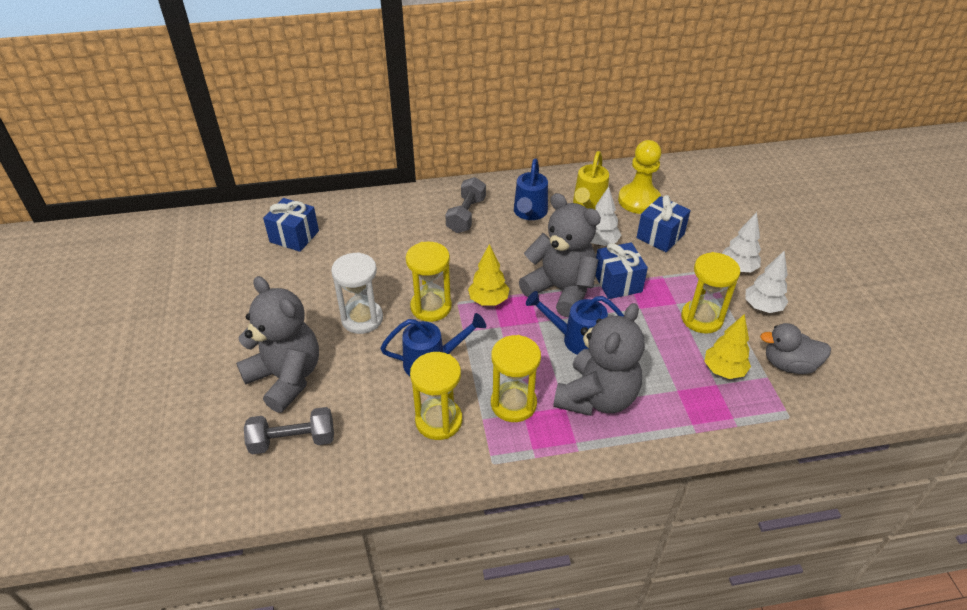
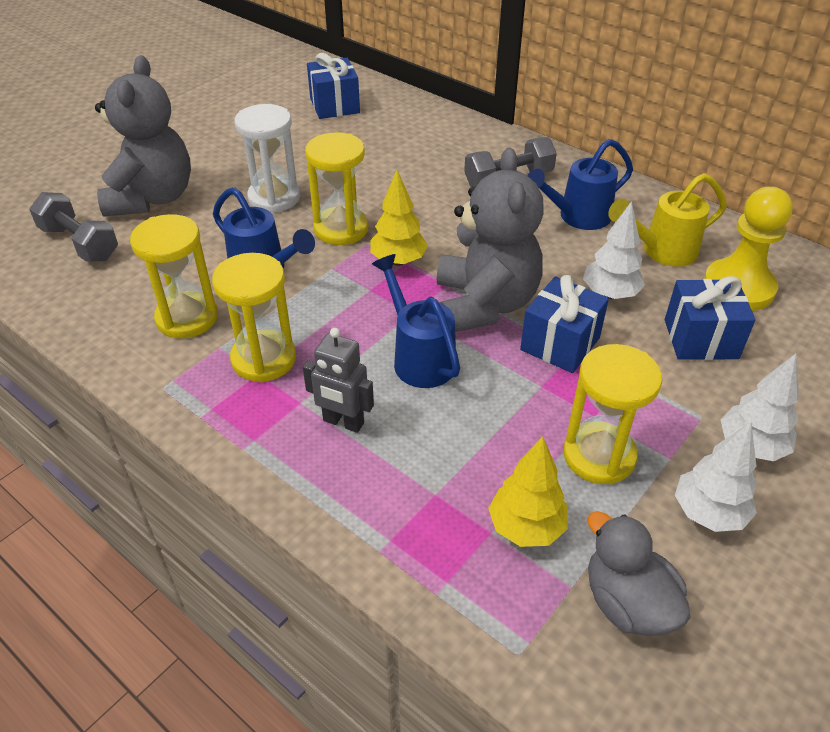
camera: 50 degrees right, 0 degrees up
grey teddy bear [553,303,645,416] -> grey robot [303,328,374,433]

